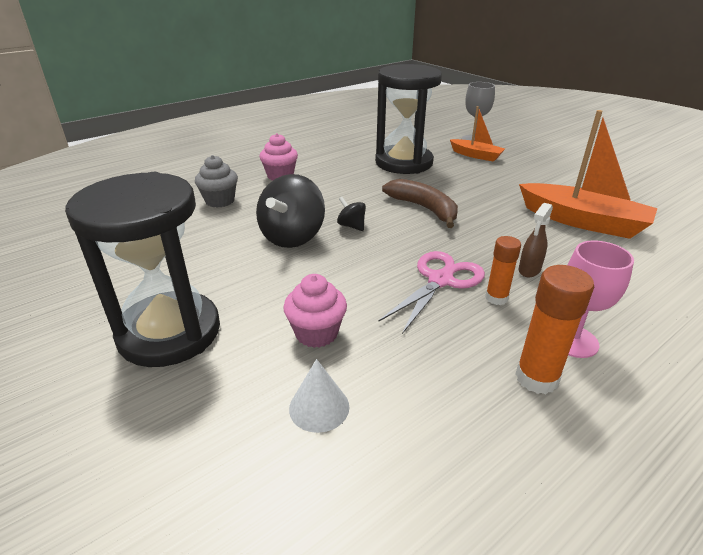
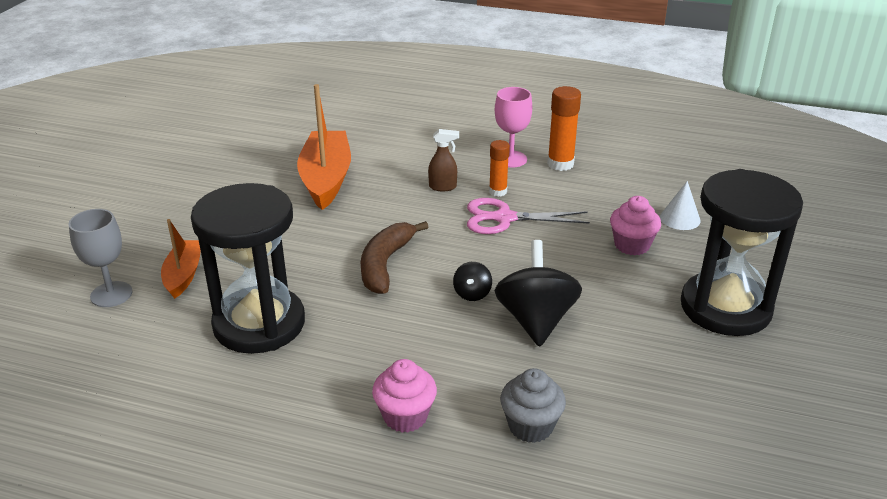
camera: 125 degrees left, 0 degrees up
black spinning top [256,174,325,248] -> black spinning top turned 75 degrees counterclockwise [494,240,582,347]

